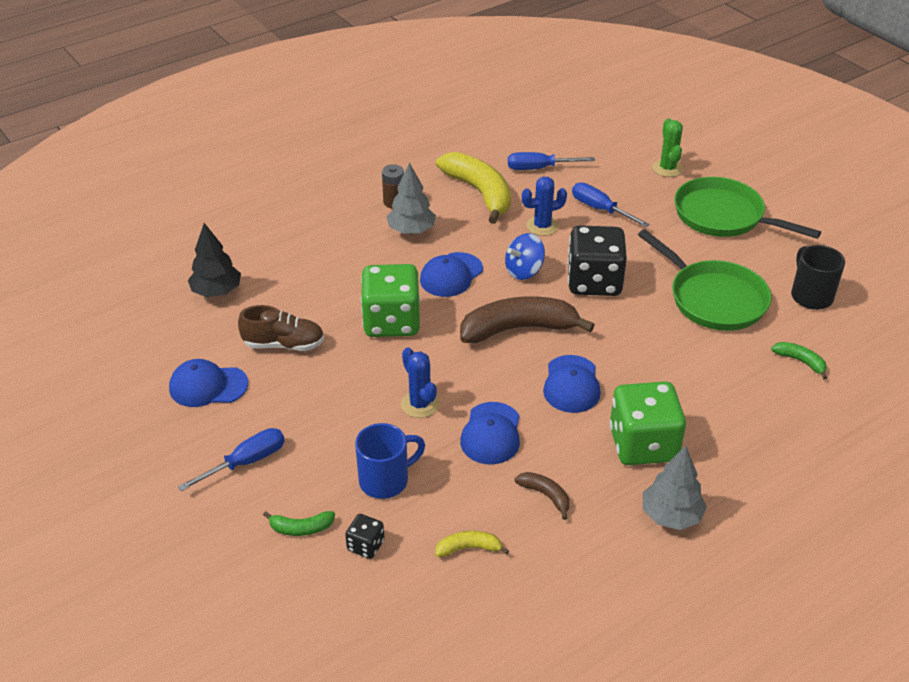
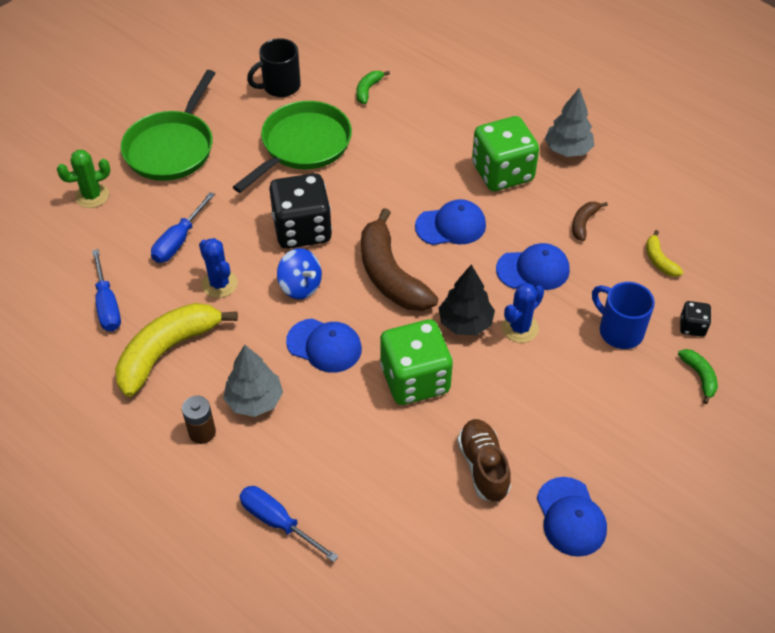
camera: 105 degrees left, 10 degrees up
blue screwdriver [178,428,285,492] -> blue screwdriver moved to [239,486,339,562]
black tree [188,223,241,297] -> black tree moved to [439,264,495,335]

